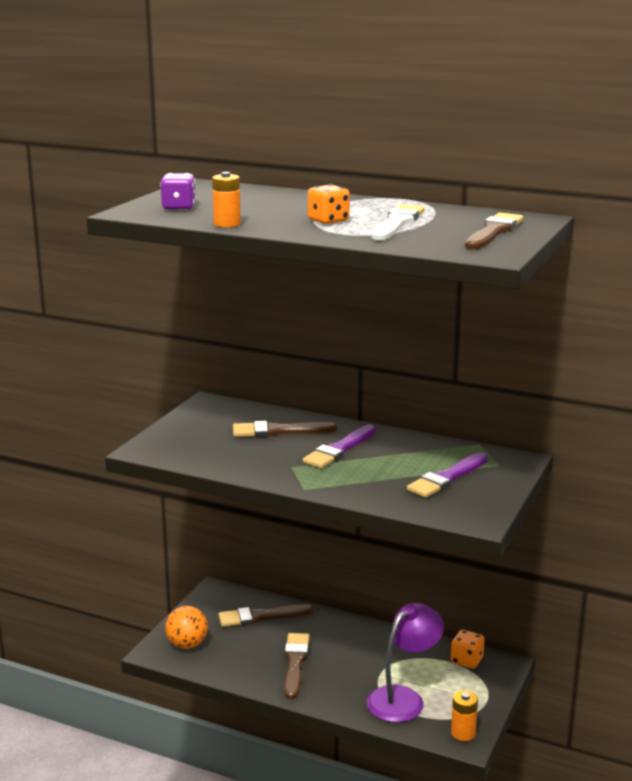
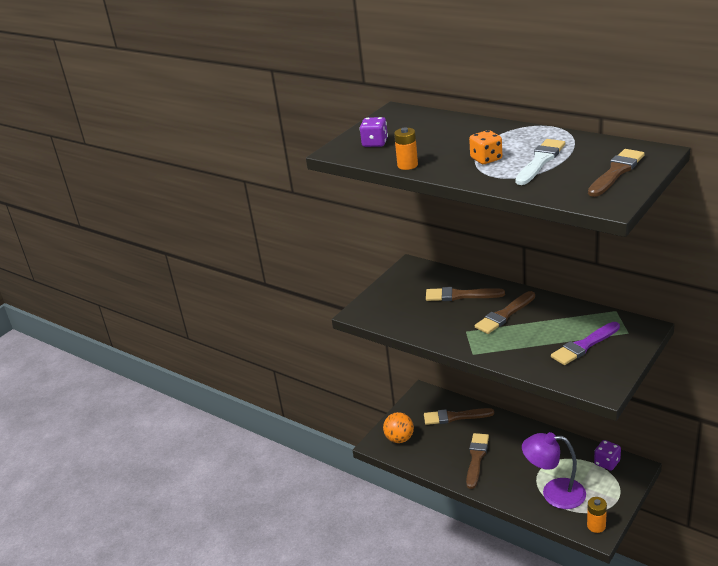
camera: 15 degrees right, 10 degrees up
purple brush [303,424,376,468] -> brown brush [475,291,535,334]
purple lamp [367,603,444,722] -> purple lamp turned 135 degrees counterclockwise [522,432,586,509]
orange dice [451,630,485,669] -> purple dice [594,440,621,471]

